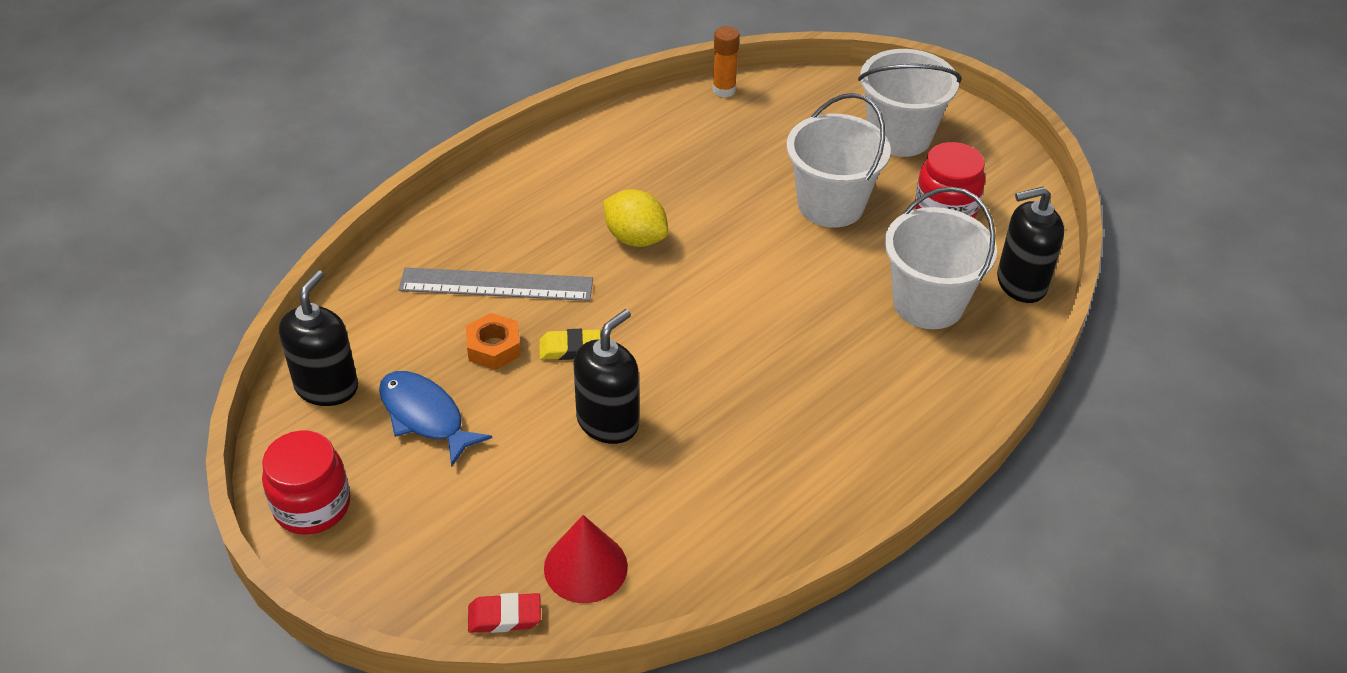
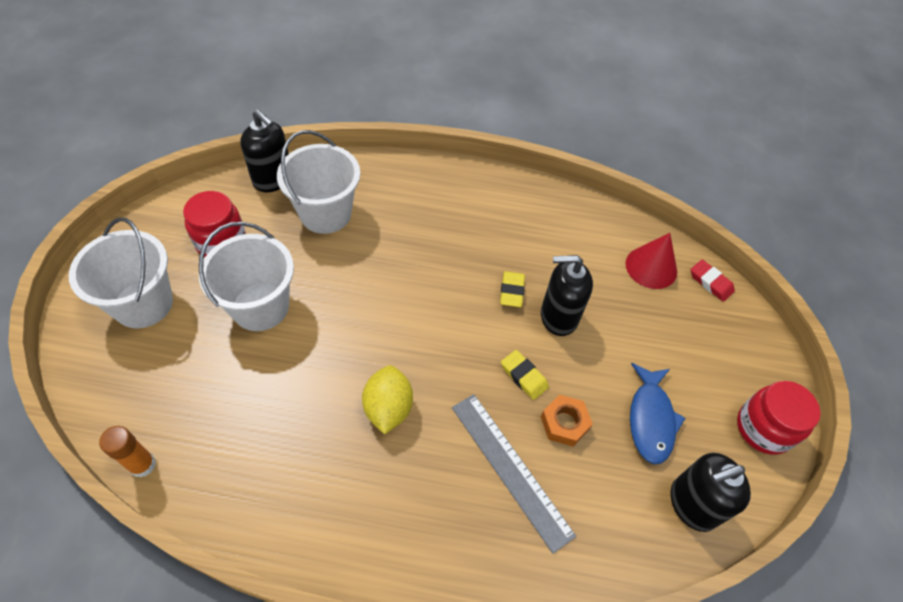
camera: 130 degrees left, 10 degrees up
none -> yellow eraser [500,271,525,307]

